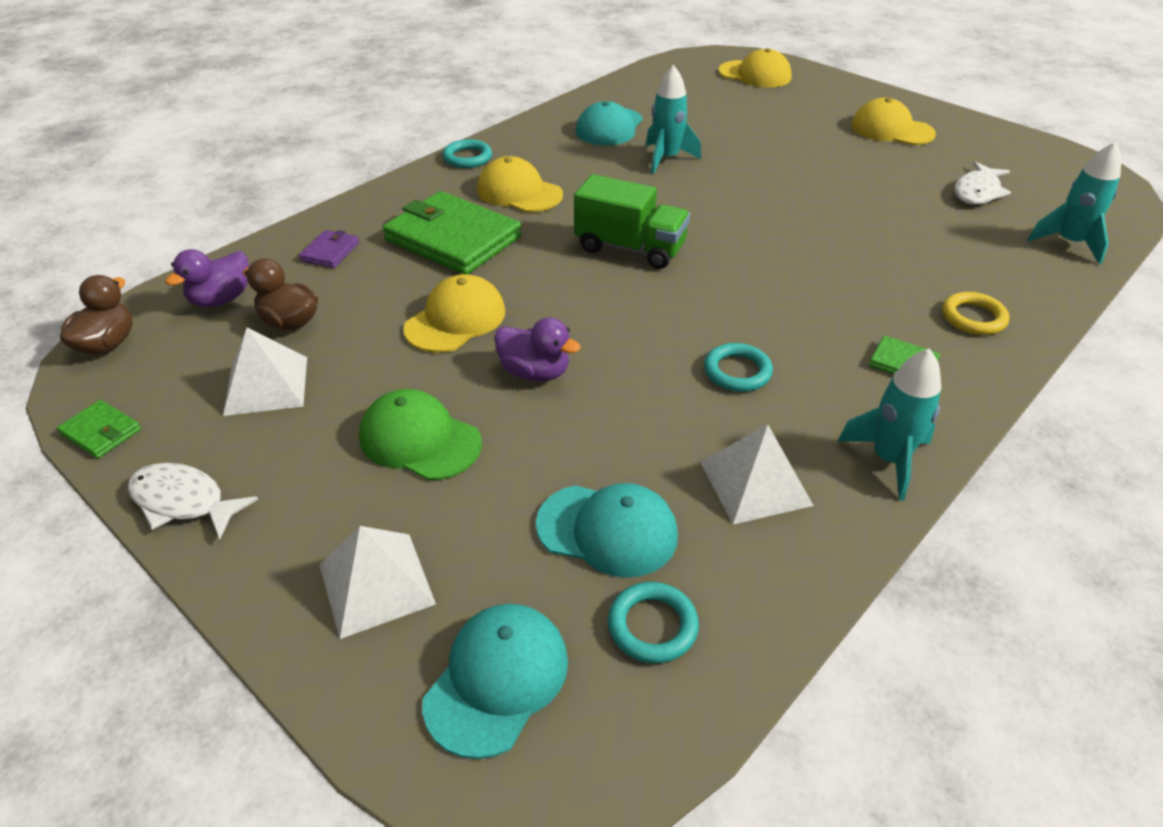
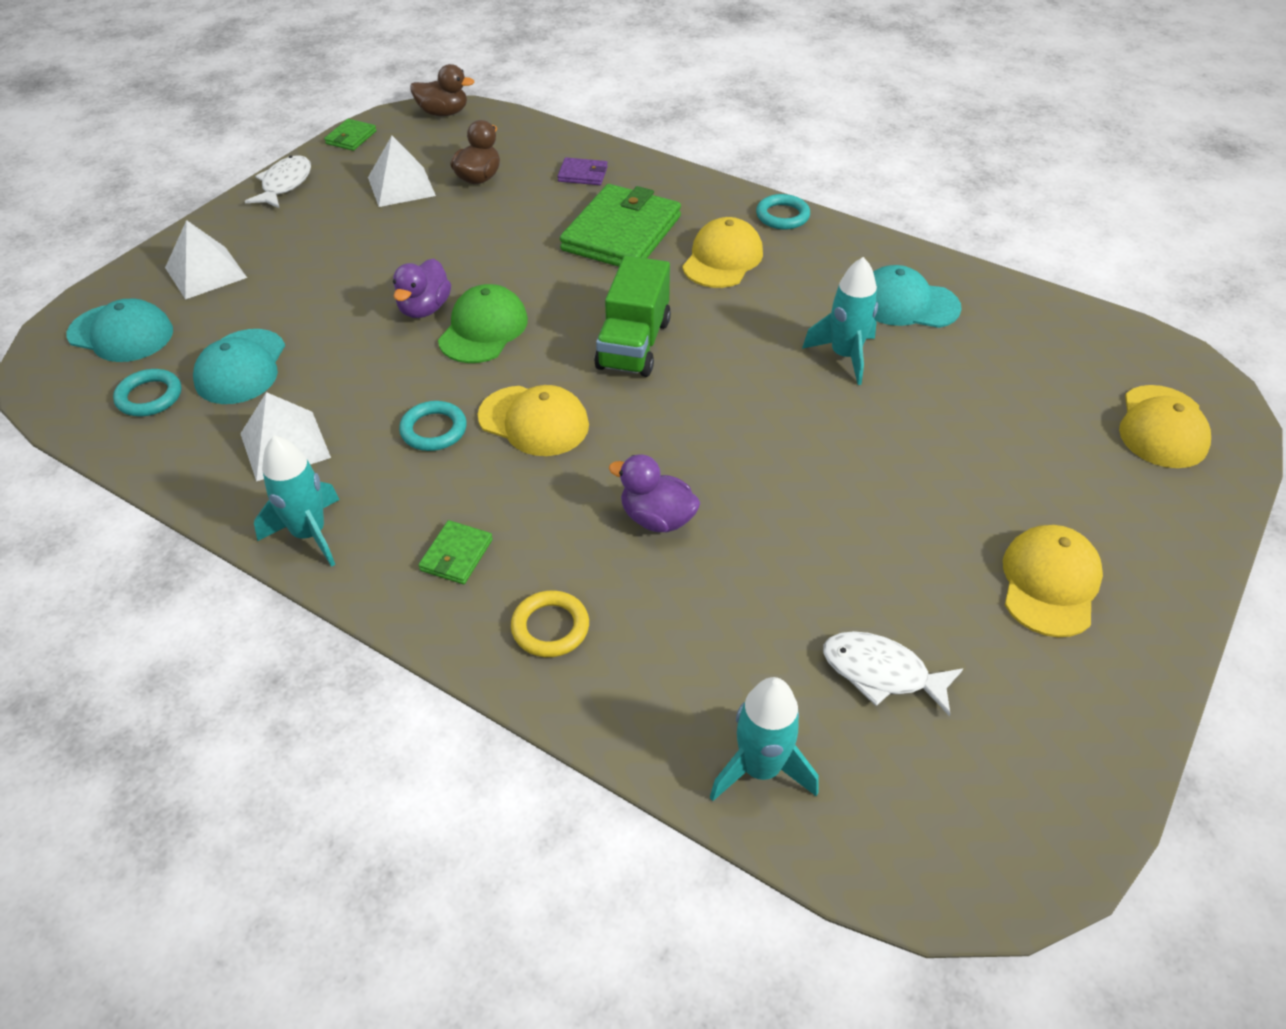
camera: 80 degrees right, 5 degrees up
purple duck [165,249,249,307] -> purple duck moved to [609,455,700,532]
green cap [359,389,482,480] -> green cap moved to [438,284,528,363]
yellow cap [403,274,505,353] -> yellow cap moved to [478,385,589,456]

